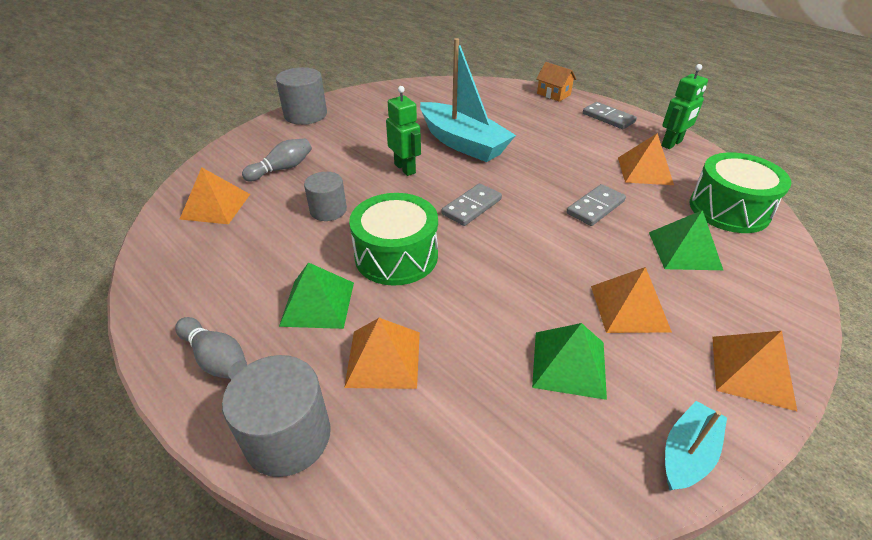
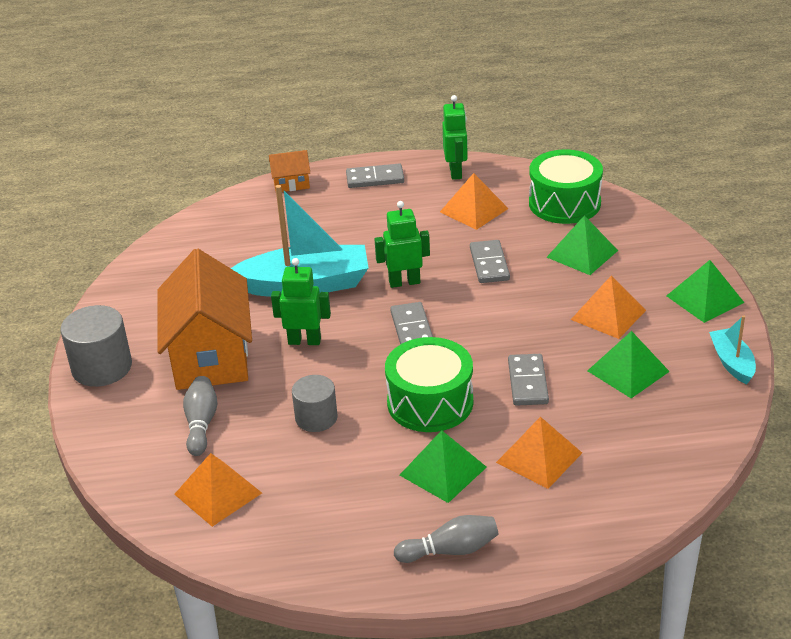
camera: 50 degrees left, 5 degrees down
grey cylinder [222,355,330,477] -> none
orange pyramid [712,331,798,412] -> green pyramid [667,260,745,323]
none -> orange house [157,249,252,390]
none -> green robot [375,201,430,288]
none -> grey domino [508,354,549,406]

